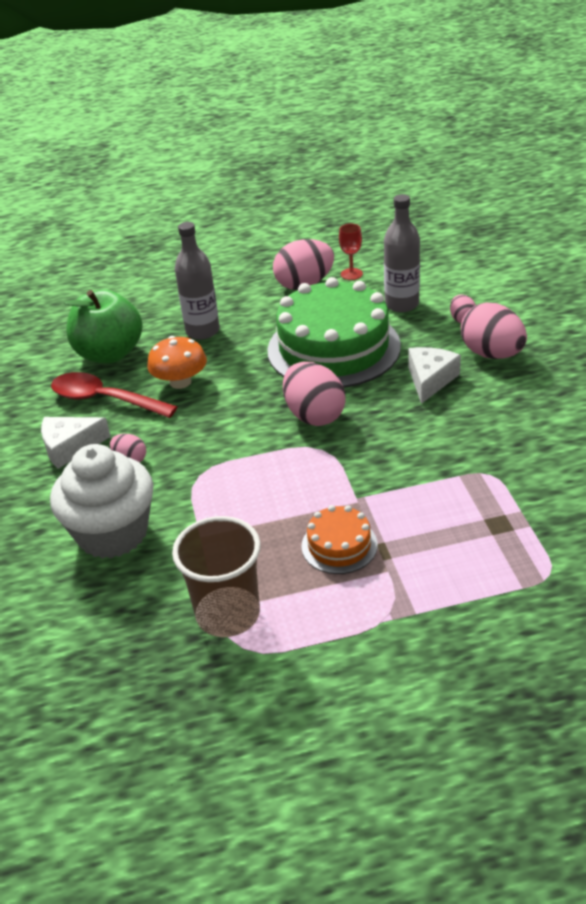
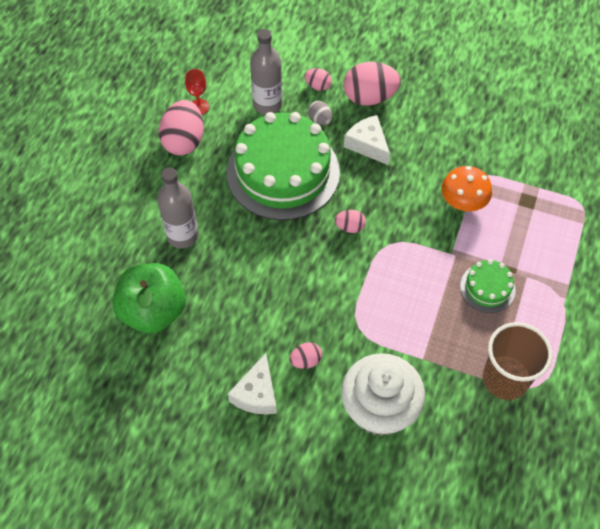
camera: 60 degrees left, 20 degrees up
red spoon [51,372,177,418] -> none
orange mushroom [147,336,207,389] -> orange mushroom moved to [441,166,492,211]
pink egg [283,362,346,426] -> pink egg [335,210,366,233], size x0.51
orange cake [302,505,378,574] -> green cake [460,259,516,313]
none -> grey egg [308,101,332,125]

